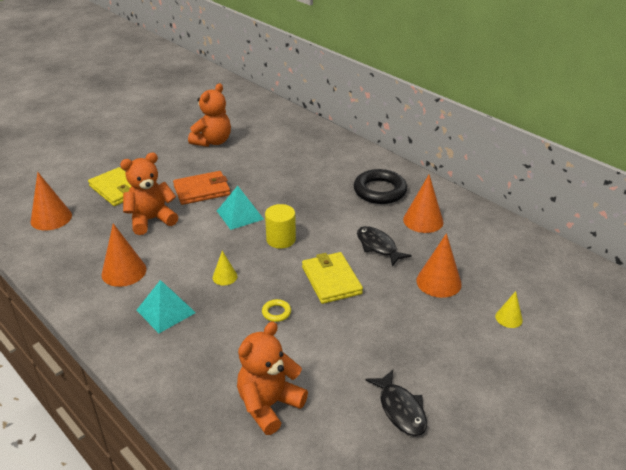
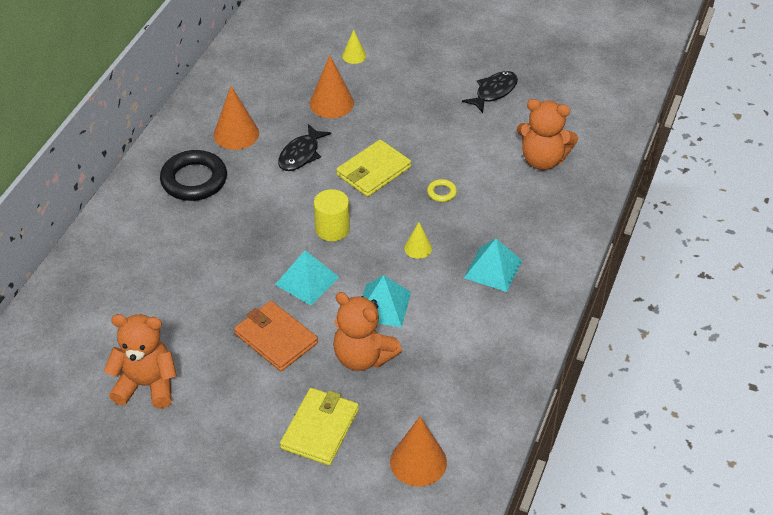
camera: 115 degrees left, 10 degrees up
orange cone [101,223,146,287] -> none
none -> turquoise pyramid [363,275,411,327]

